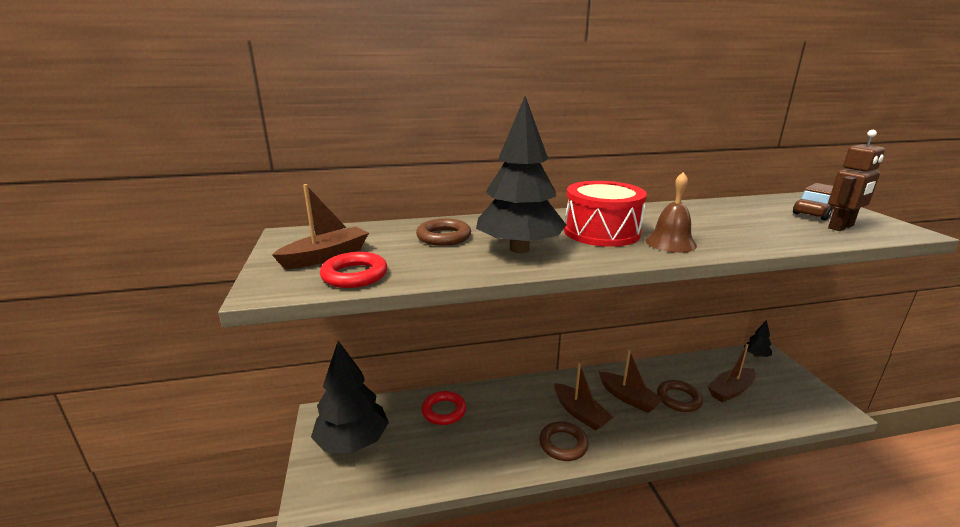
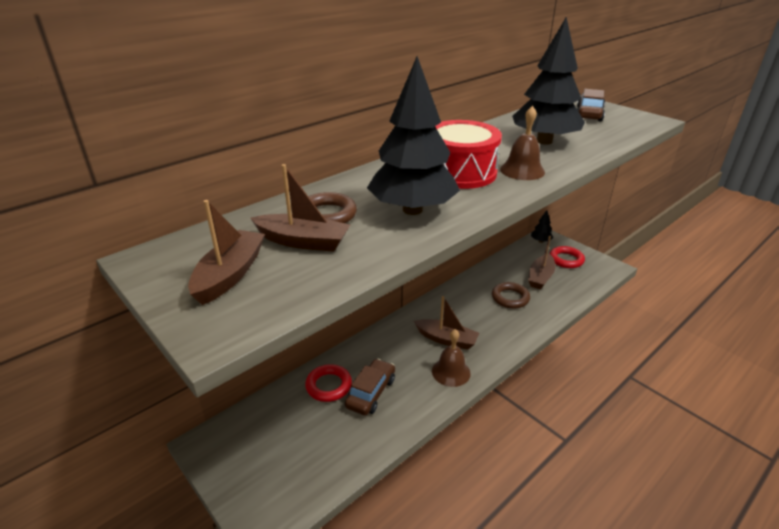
camera: 30 degrees left, 10 degrees up
black tree [311,341,389,454] -> black tree moved to [512,17,585,145]
red ring [320,252,388,288] -> red ring moved to [550,246,585,268]
brown ring [539,422,588,461] -> brown bell [432,329,471,387]
brown boat [599,350,664,413] -> brown boat moved to [250,164,350,252]
brown robot [828,130,885,231] -> none
none -> brown car [345,359,395,415]

